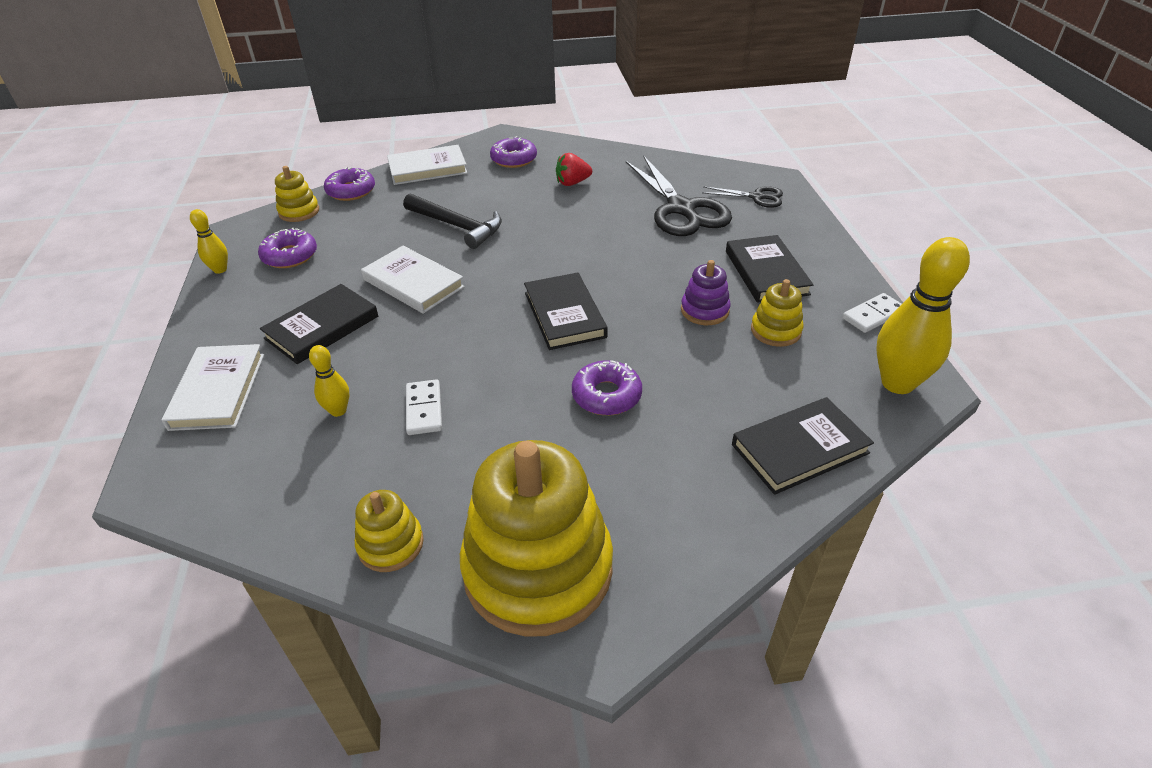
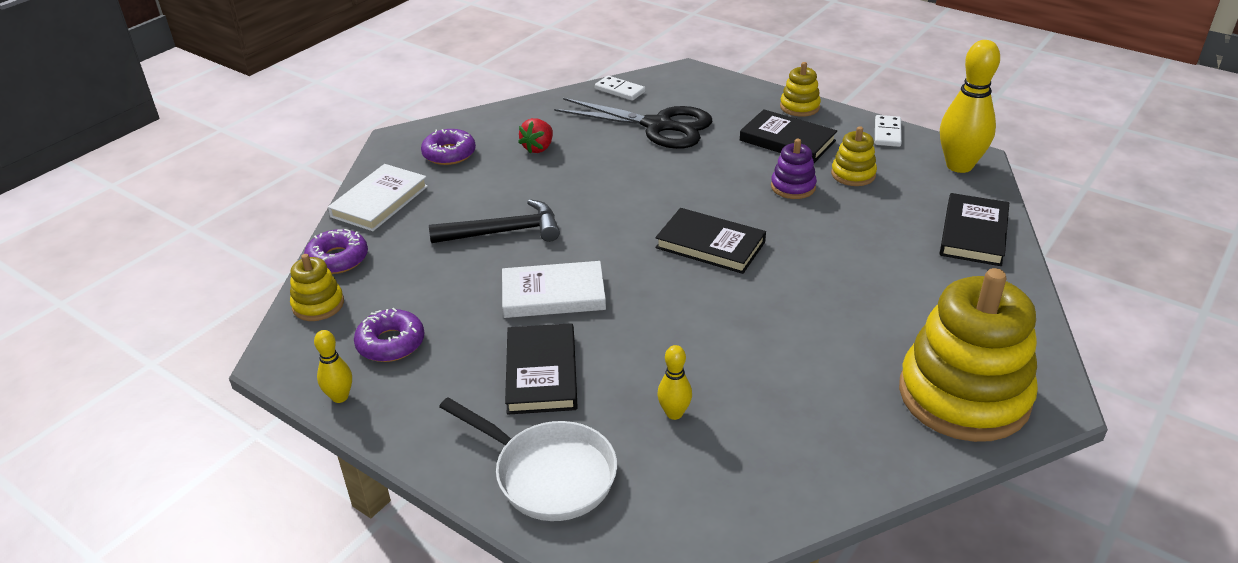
camera: 45 degrees left, 5 degrees down
white book [162,344,264,431] -> white pan [439,397,617,521]
yellow stacking toy [355,490,424,572] -> yellow stacking toy moved to [780,62,821,117]
white domino [406,379,442,435] -> white domino moved to [595,76,645,101]
purple donut [572,360,642,415] -> none
black scissors [702,186,783,208] -> none

